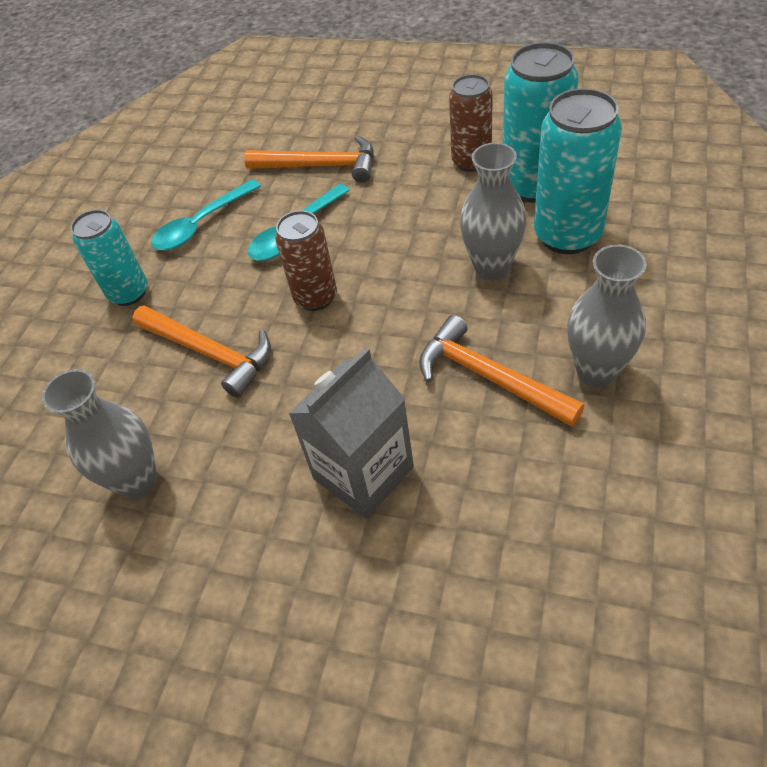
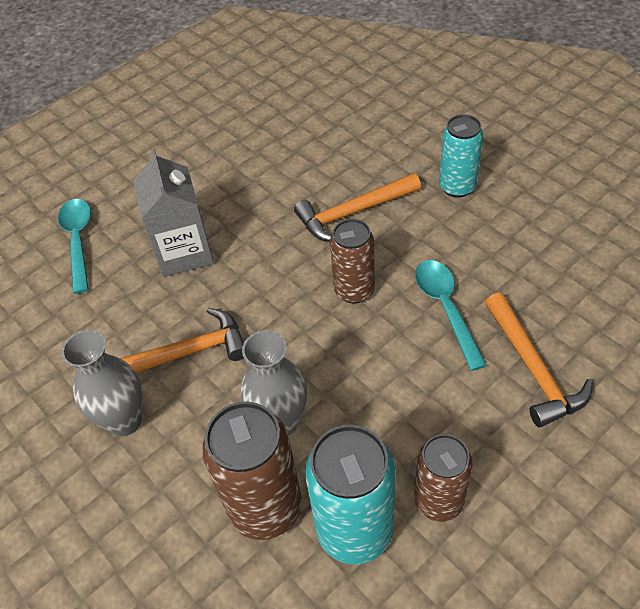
camera: 120 degrees right, 0 degrees up
grey vase [42,369,157,499] -> none
turquoise spoon [151,179,261,250] -> turquoise spoon moved to [58,199,91,294]
orange hammer [244,136,374,183] -> orange hammer turned 60 degrees counterclockwise [485,292,593,427]
turquoise can [534,88,622,254] -> brown can [202,402,302,540]

